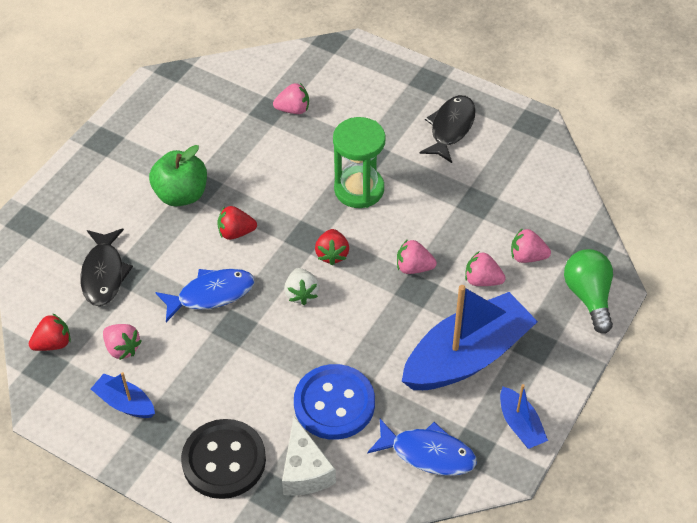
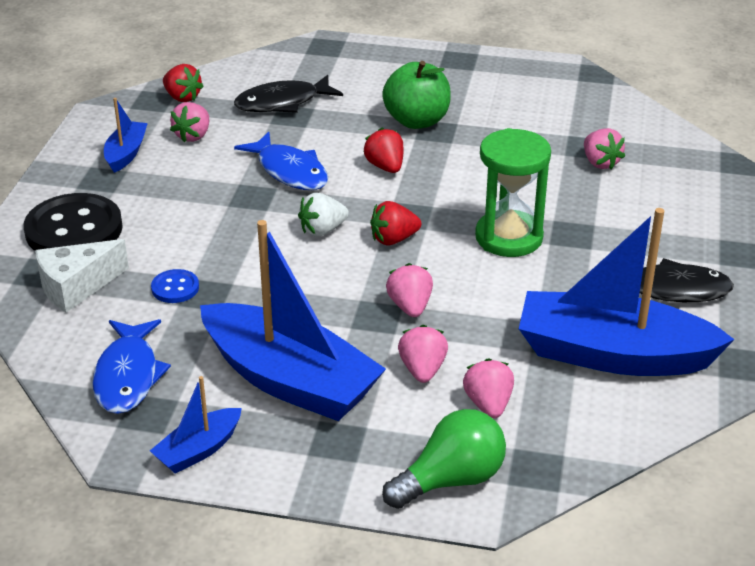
camera: 70 degrees right, 15 degrees down
blue button [294,364,375,440] -> blue button [151,269,199,303], size x0.47
none -> blue boat [519,208,735,376]

